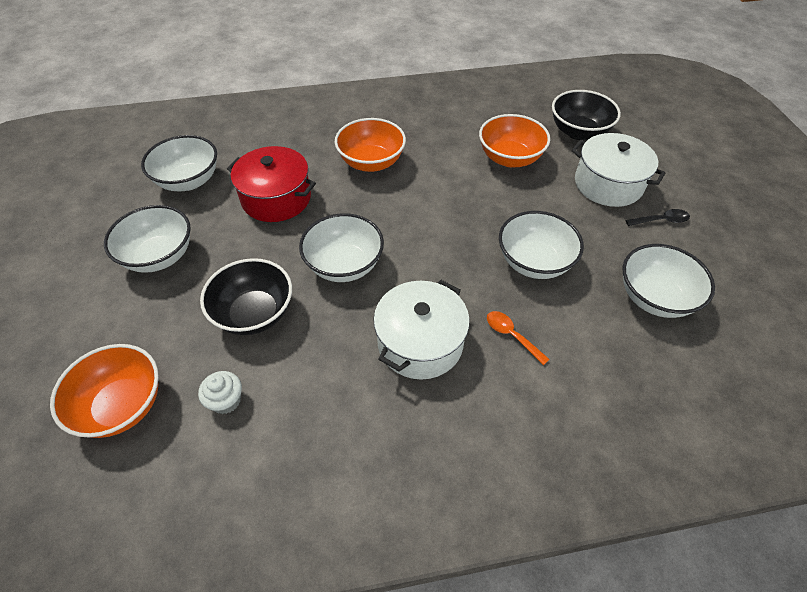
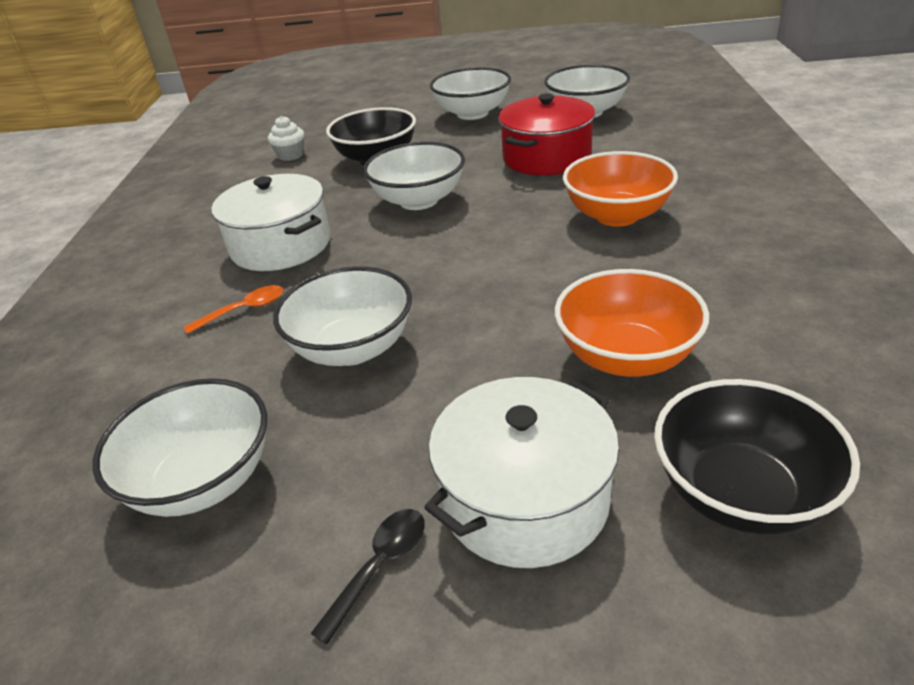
camera: 105 degrees right, 15 degrees down
orange bowl [50,344,159,438] -> none
black spoon [626,209,690,226] -> black spoon turned 150 degrees counterclockwise [310,509,425,644]

